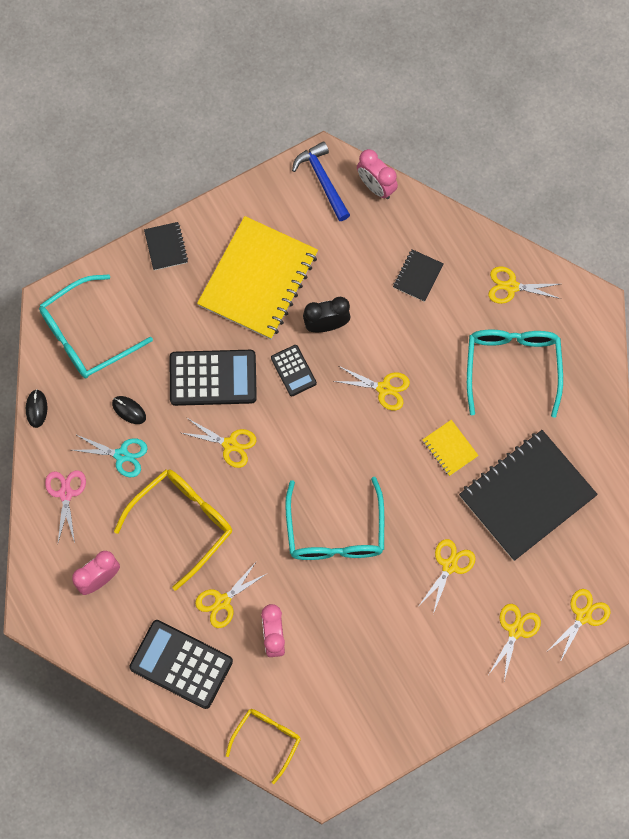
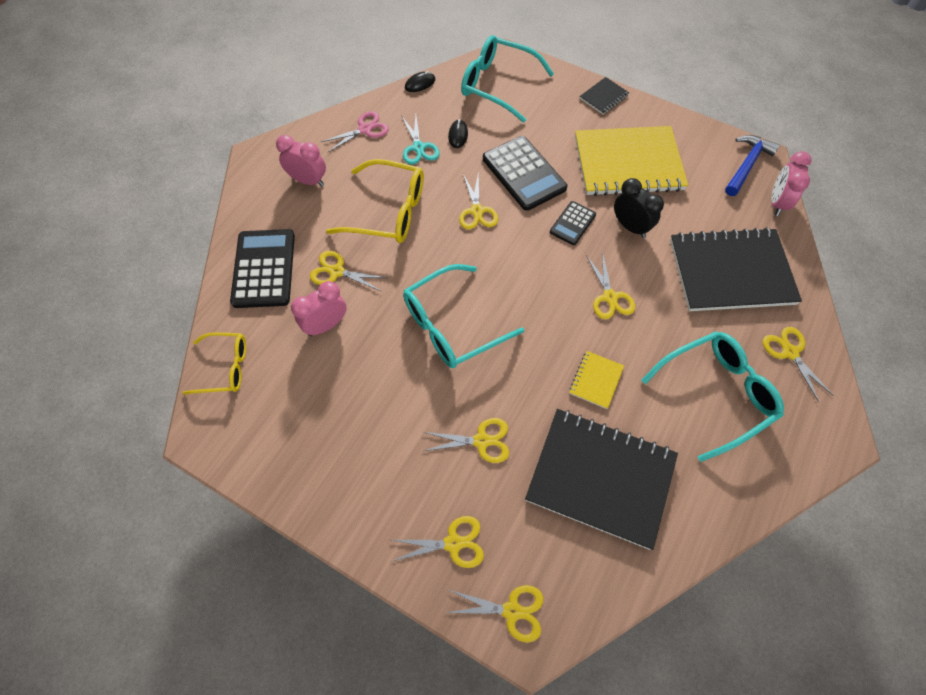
camera: 60 degrees right, 10 degrees down
black notebook [393,249,444,302] -> black notebook [670,227,802,311], size x2.34

